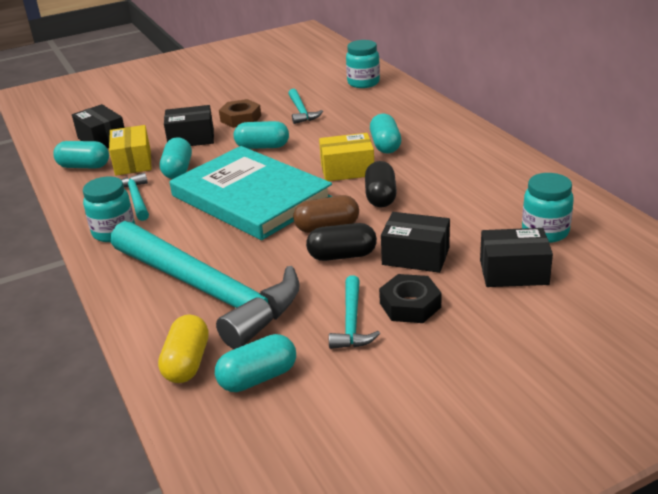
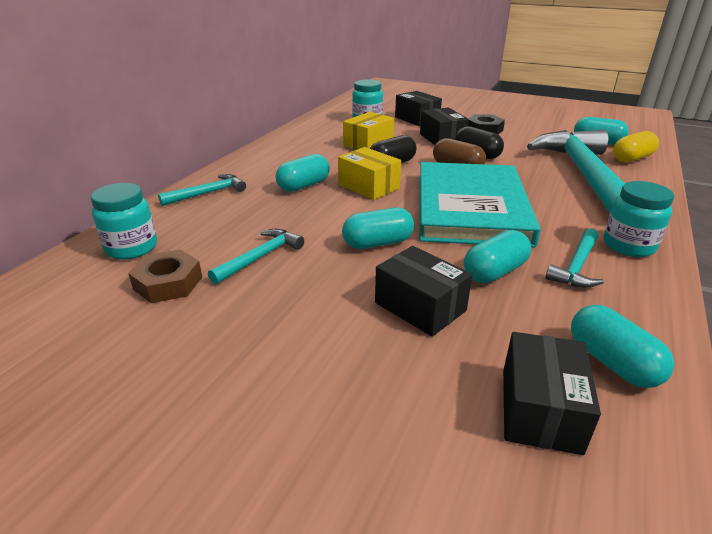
camera: 130 degrees left, 0 degrees up
yellow box [109,125,152,176] -> yellow box moved to [343,112,394,150]
brown nut [219,99,261,128] -> brown nut moved to [128,250,202,303]
turquoise capsule [234,121,289,149] -> turquoise capsule turned 75 degrees counterclockwise [342,207,414,249]
turquoise hammer [329,275,380,349] -> turquoise hammer moved to [158,174,246,206]

